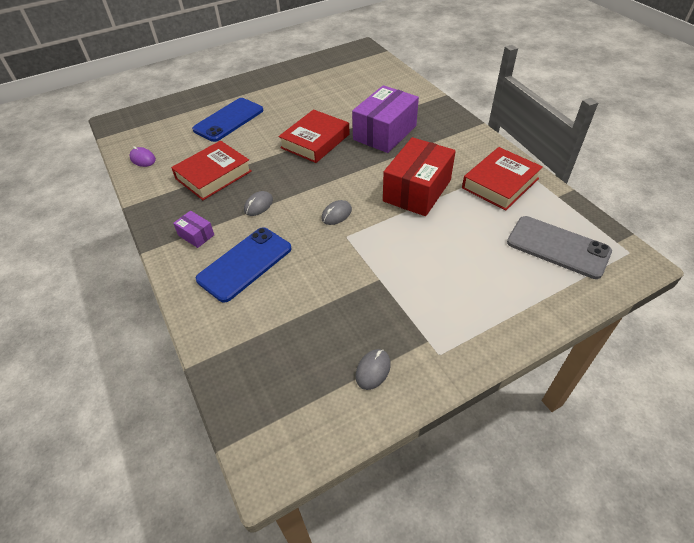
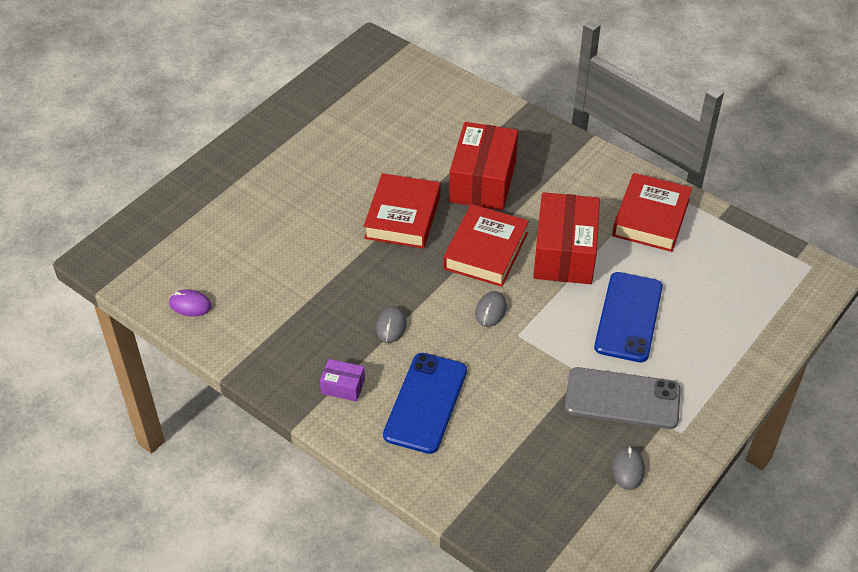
camera: 25 degrees left, 0 degrees up
red book [171,141,252,200] -> red book moved to [443,204,529,287]
blue phone [192,98,263,142] -> blue phone moved to [594,272,663,362]
purple box [352,85,419,153] -> red box [449,122,518,211]
grey phone [507,216,612,279] -> grey phone moved to [565,367,681,429]

